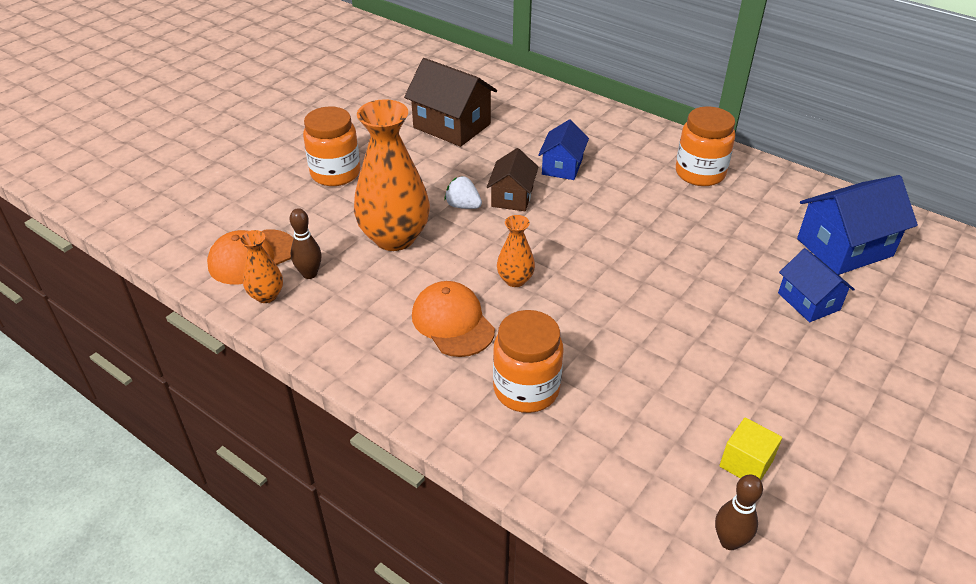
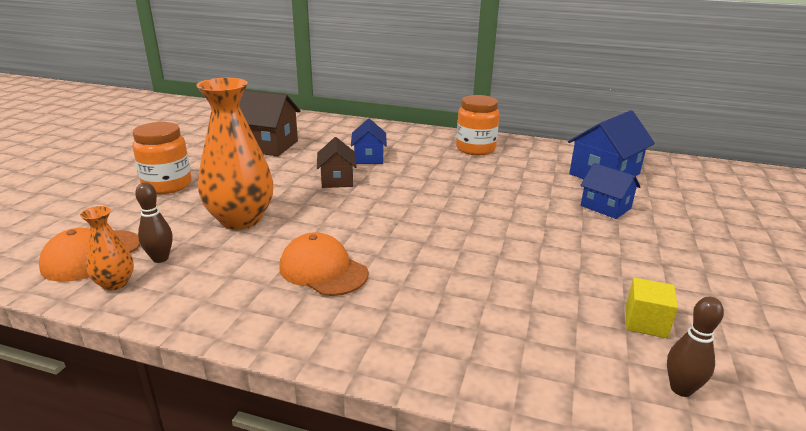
camera: 20 degrees left, 15 degrees down
white strawberry [444,176,482,209] -> none
orange jar [493,310,563,413] -> none
orange vase [497,215,535,287] -> none

